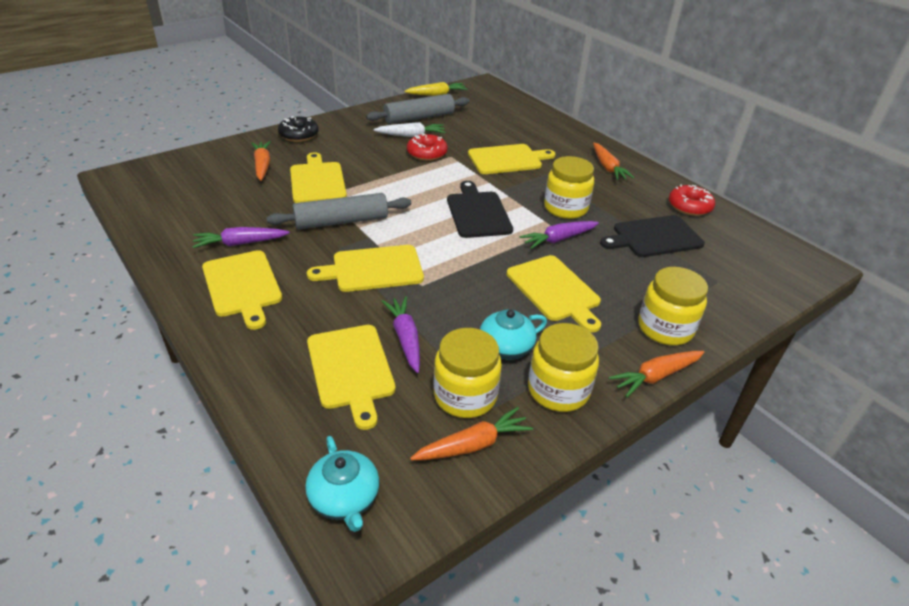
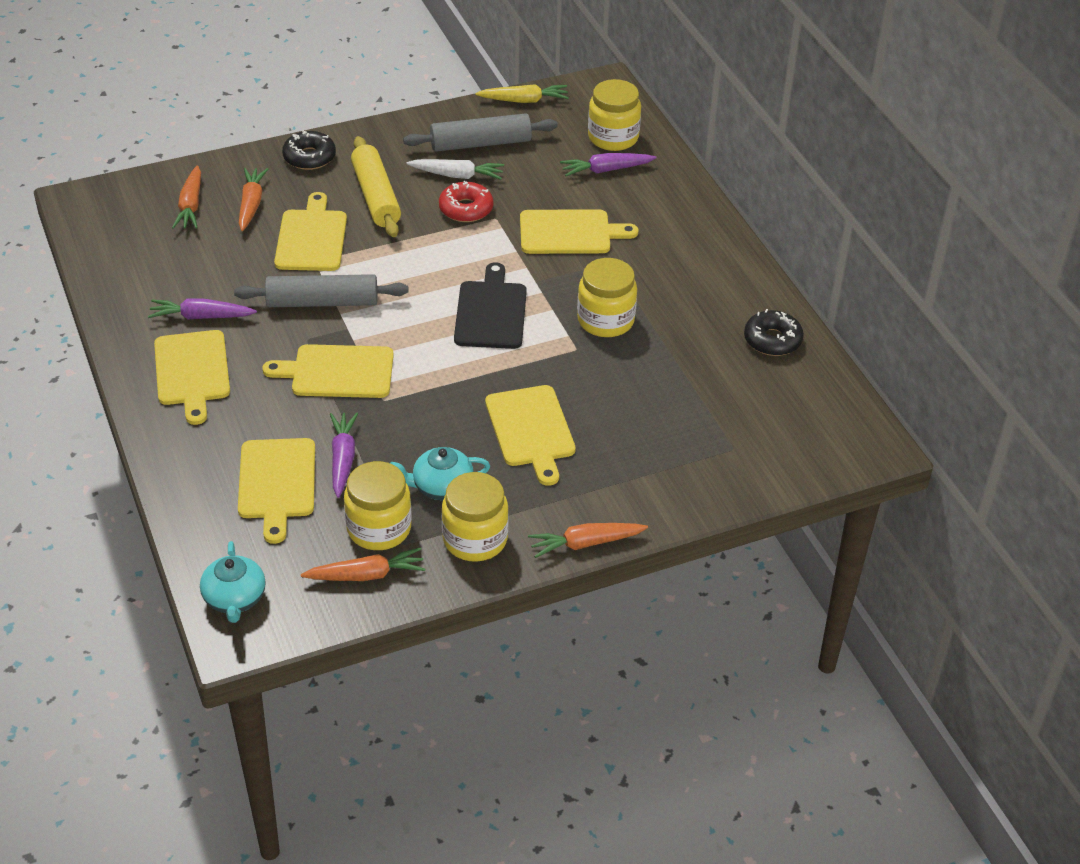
camera: 15 degrees right, 5 degrees up
purple carrot [519,221,599,249] -> purple carrot moved to [560,153,657,176]
orange carrot [593,143,635,180] -> orange carrot moved to [172,165,201,229]
black cutting board [600,215,705,257] -> none
yellow jar [638,267,708,345] -> yellow jar moved to [588,79,641,151]
red donut [669,184,715,216] -> black donut [744,309,804,356]
none -> yellow rolling pin [351,136,401,237]

